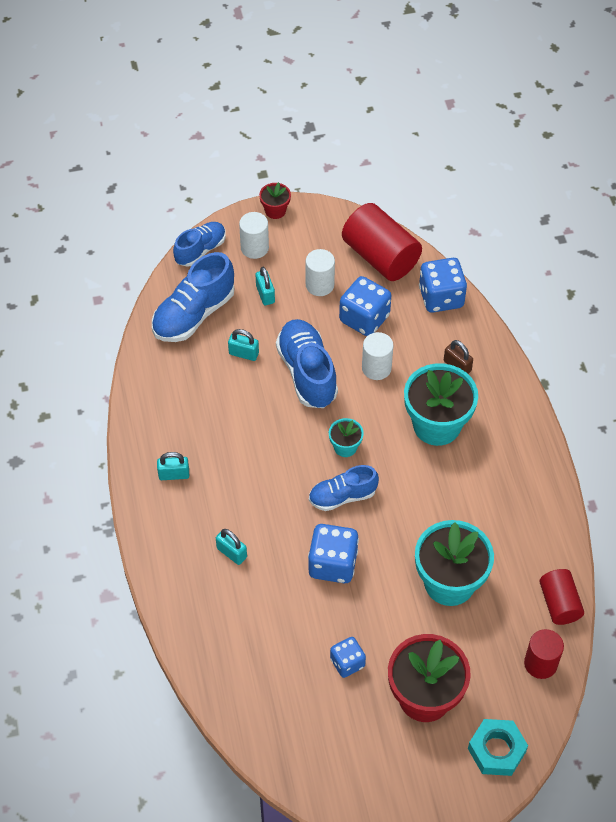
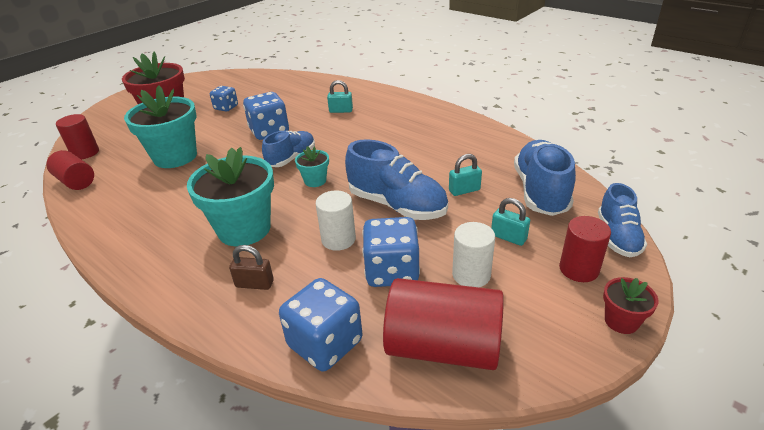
camera: 145 degrees right, 20 degrees down
turquoise padlock [157,452,189,480] -> none
white cylinder [239,212,269,259] -> red cylinder [559,216,611,282]
turquoise nut [468,719,528,776] -> none

